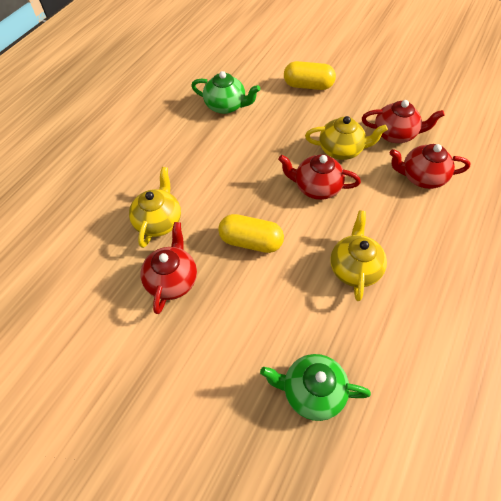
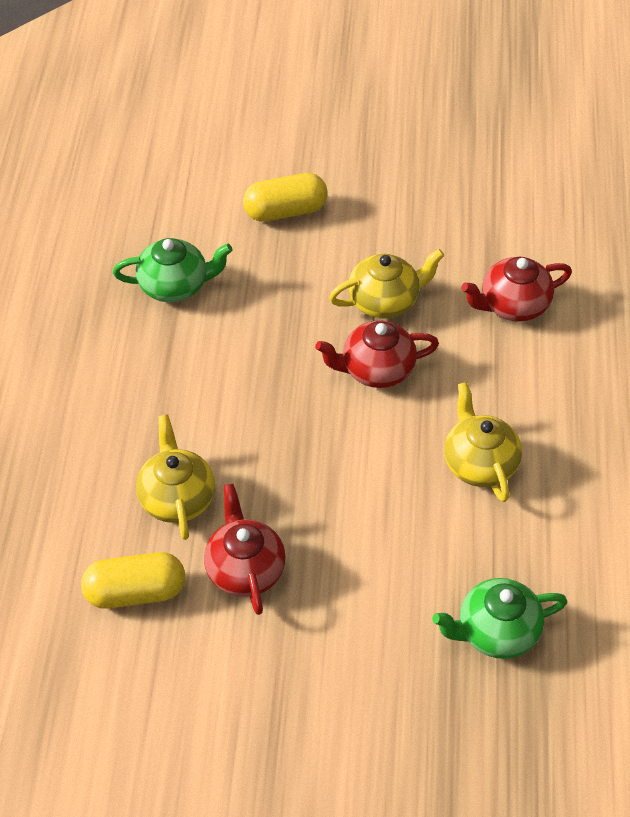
camera: 25 degrees left, 5 degrees down
yellow capsule [218,214,284,253] -> yellow capsule moved to [81,552,185,609]
red teapot [362,100,444,143] -> none

